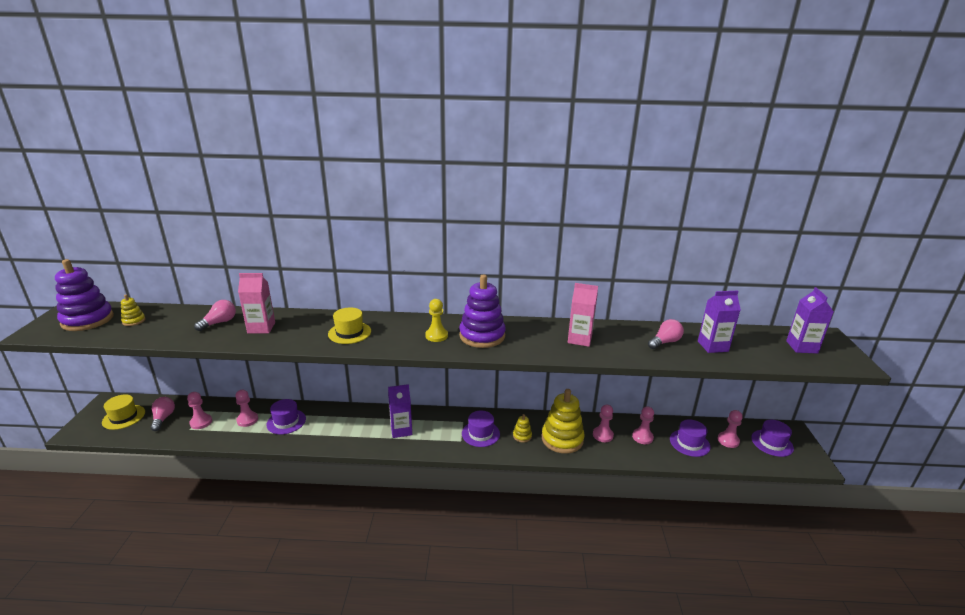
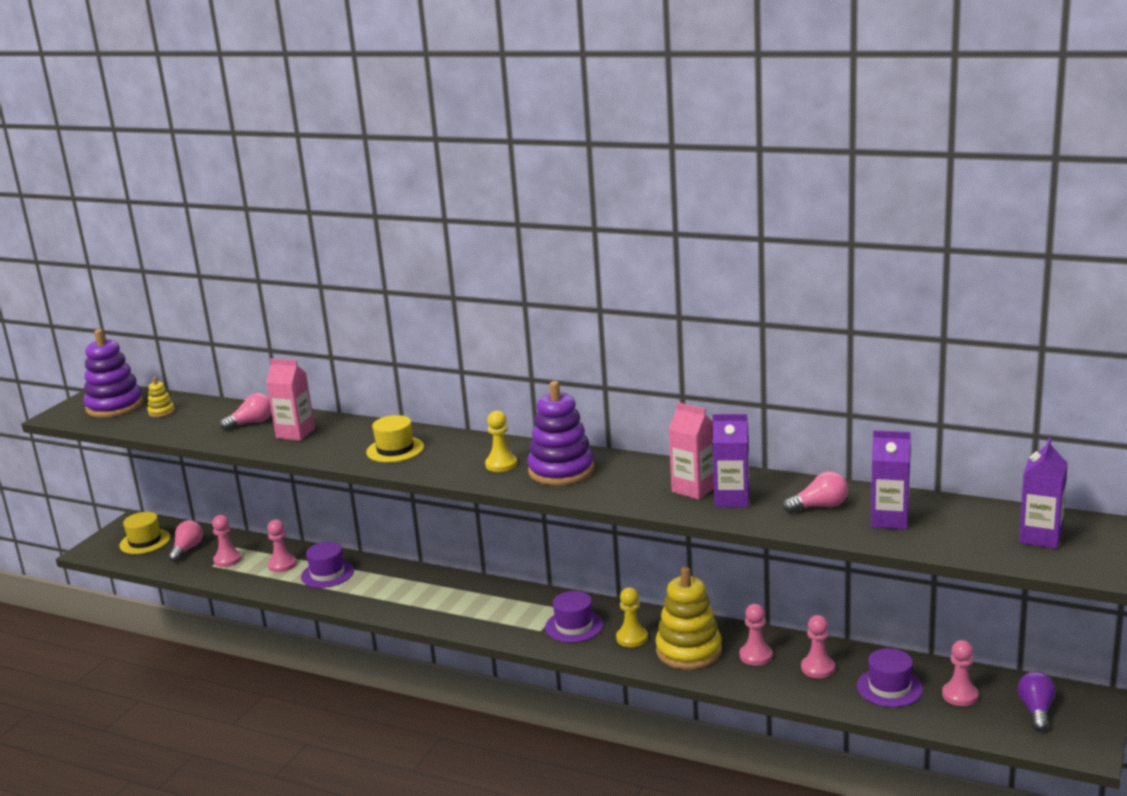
camera: 25 degrees right, 5 degrees down
purple carton [388,384,412,438] -> purple carton moved to [712,414,750,507]
yellow stacking toy [513,414,532,443] -> yellow pawn [616,587,648,647]
purple hat [751,420,794,457] -> purple light bulb [1018,671,1056,731]

